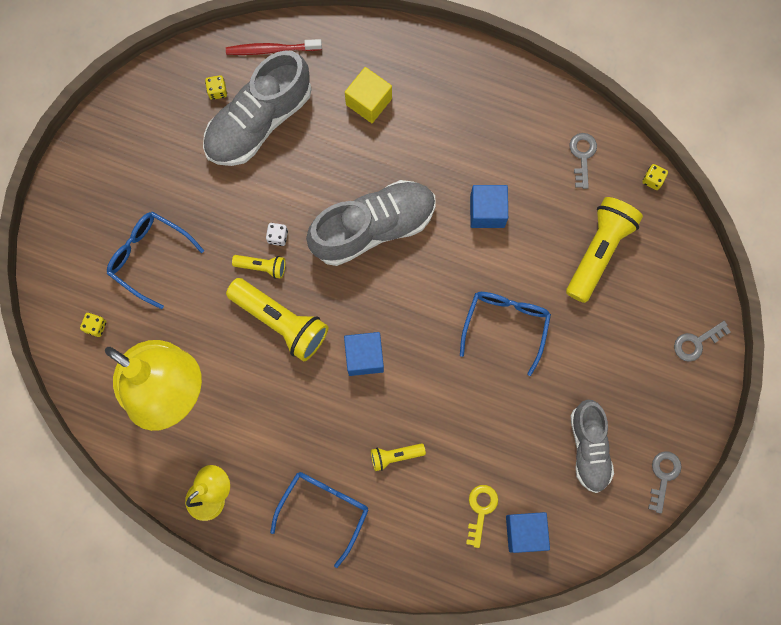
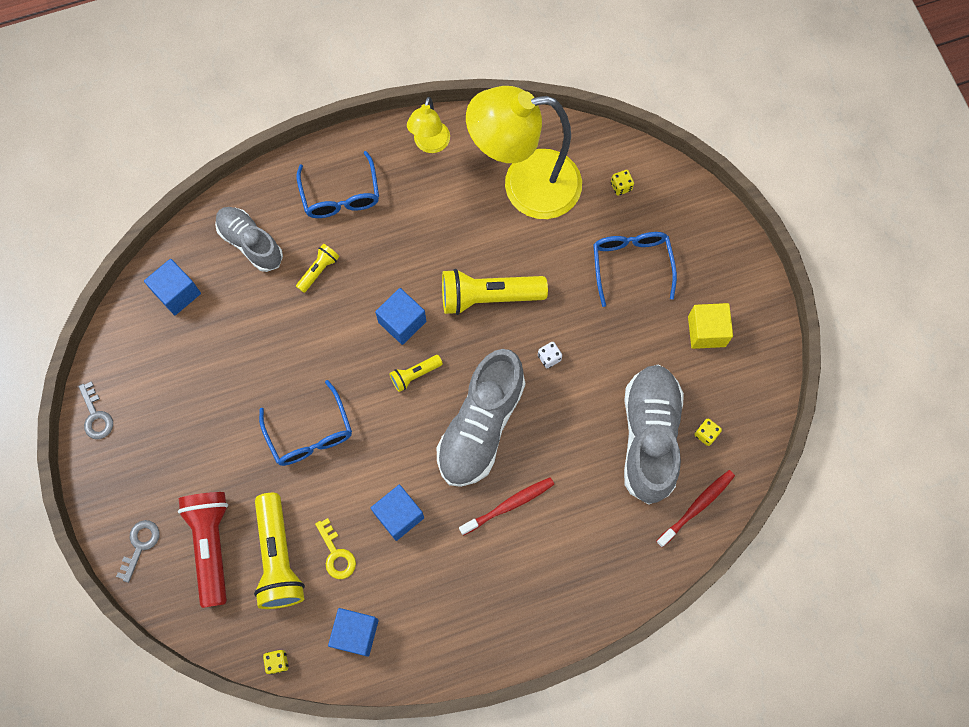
camera: 140 degrees right, 5 degrees down
blue glasses [107,211,204,309] -> blue glasses turned 90 degrees counterclockwise [593,232,677,307]
yellow flashlight [232,255,285,279] -> yellow flashlight moved to [389,355,443,392]
yellow cube [345,67,392,123] -> yellow cube moved to [688,303,733,349]
yellow key [466,485,498,548] -> yellow key moved to [315,518,356,579]
grey key [569,133,597,189] -> blue cube [328,608,379,657]
grey shoe [571,400,614,493] -> grey shoe moved to [215,207,283,272]
none -> red flashlight [178,492,228,608]
none -> red toothbrush [459,477,554,536]

